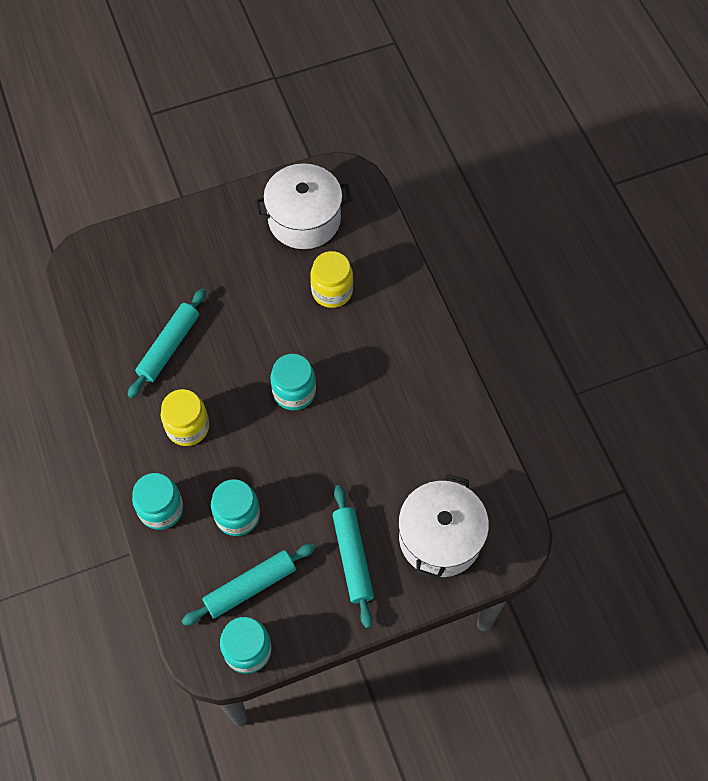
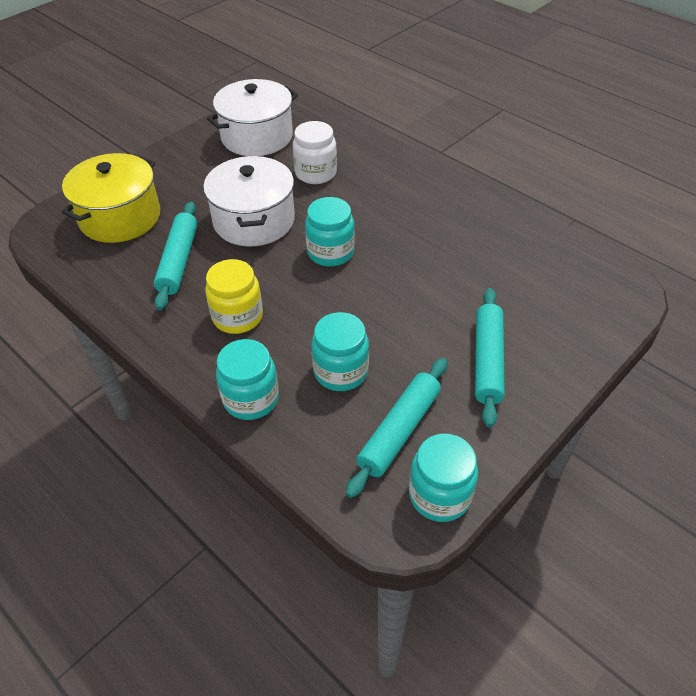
camera: 25 degrees left, 15 degrees down
yellow jar [310,251,353,308] -> white jar [293,121,337,184]
turquoise rolling pin [332,485,374,628] -> turquoise rolling pin turned 45 degrees clockwise [475,288,505,427]
white pot [398,474,489,580] -> white pot moved to [203,156,295,246]
none -> yellow pot [62,153,160,243]

